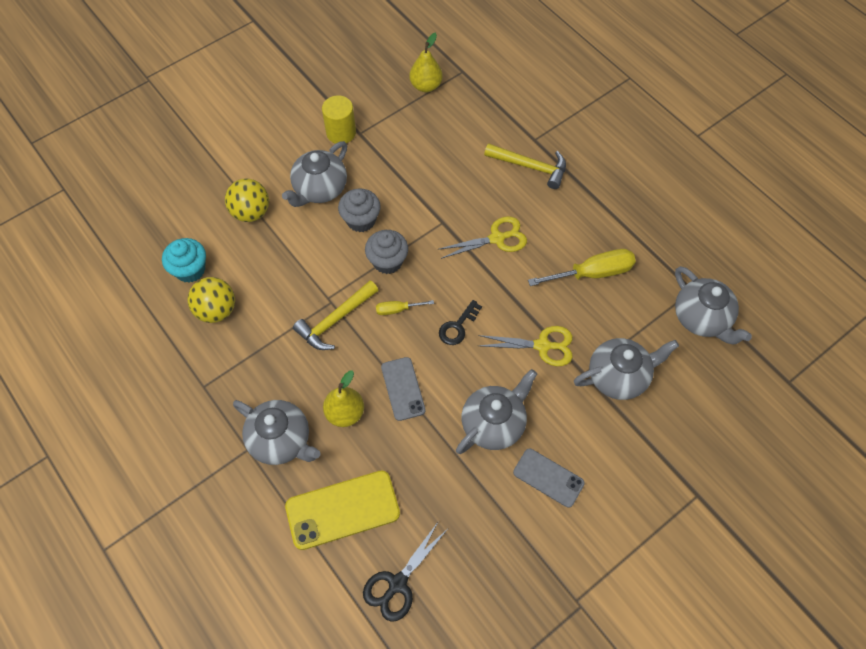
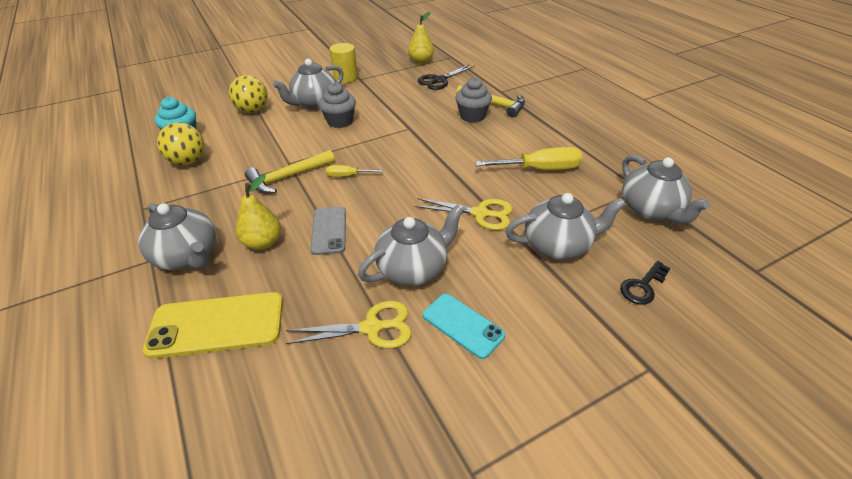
camera: 10 degrees right, 20 degrees down
black scissors [363,522,447,622] -> black scissors moved to [418,65,475,90]
grey cupcake [365,230,408,274] -> grey cupcake moved to [455,77,492,123]
yellow scissors [439,216,527,259] -> yellow scissors moved to [285,301,412,348]
black key [439,300,482,345] -> black key moved to [620,261,671,305]
grey phone [513,448,585,508] -> turquoise phone [423,293,505,359]

